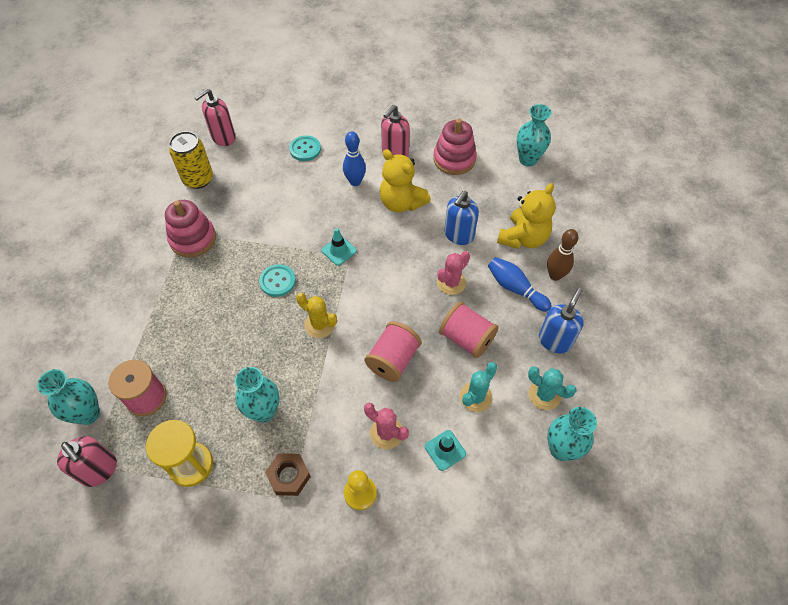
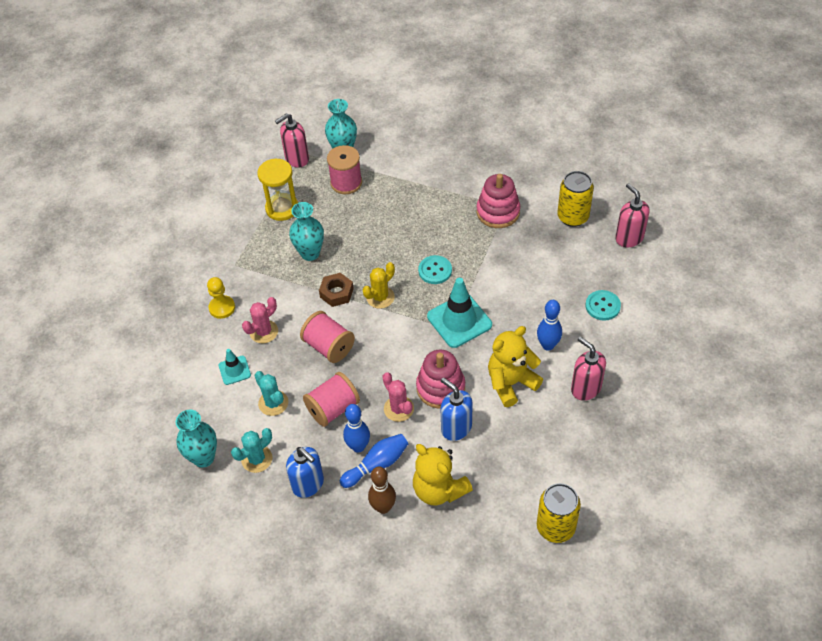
camera: 105 degrees right, 5 degrees down
brown nut [265,453,311,496] -> brown nut moved to [319,273,354,307]
turquoise traffic cone [322,228,357,266] -> turquoise traffic cone [427,278,492,348], size x1.87
pink stacking toy [433,119,477,175] -> pink stacking toy moved to [416,350,465,409]
turquoise vase [517,104,551,166] -> yellow can [537,483,581,543]
none -> blue bowling pin [343,404,370,453]

